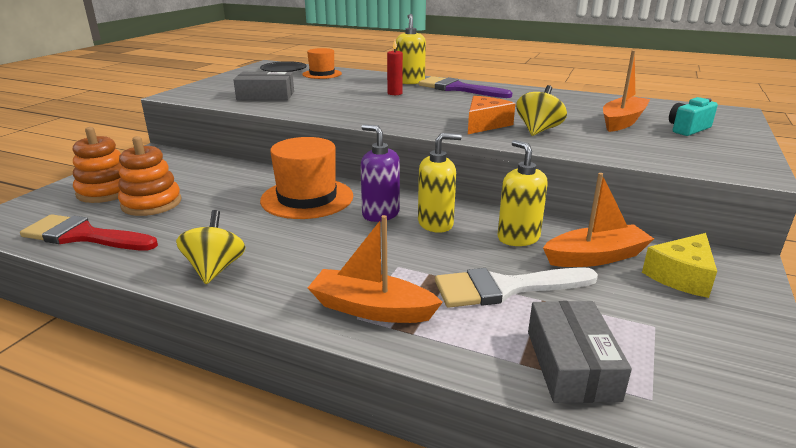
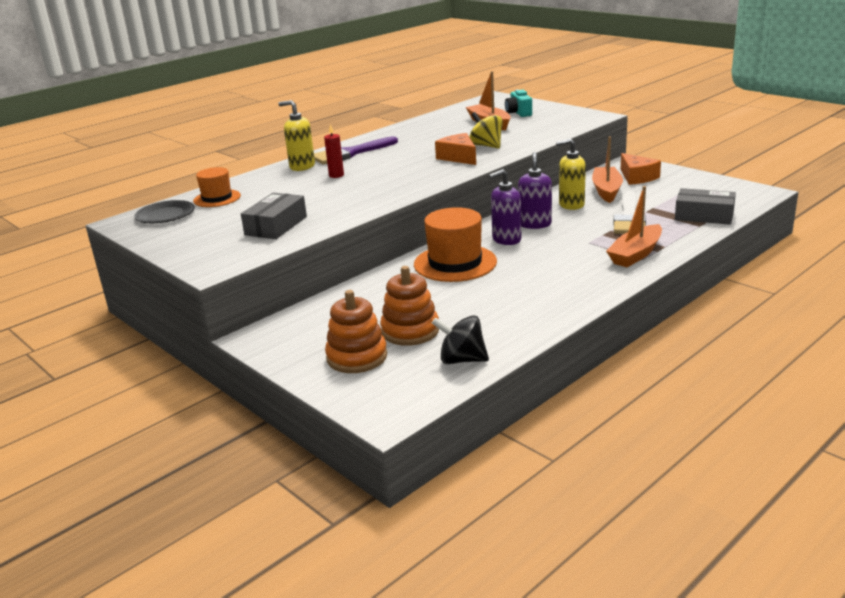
camera: 65 degrees left, 0 degrees up
red brush [20,214,158,250] -> black spinning top [432,315,489,364]
yellow spinning top [176,210,246,284] -> none
yellow soap dispenser [418,133,462,233] -> purple soap dispenser [518,152,552,229]
yellow cheese [642,233,717,298] -> orange cheese [620,153,661,185]

